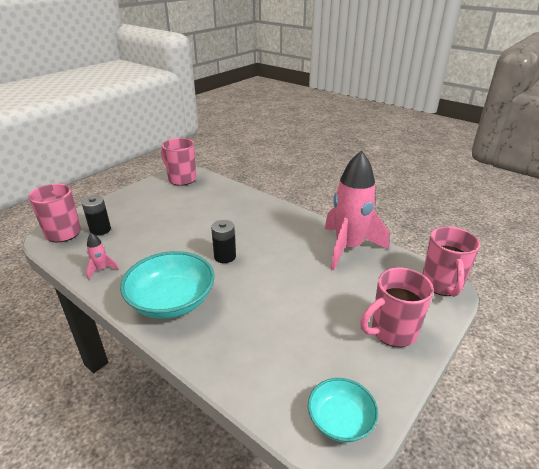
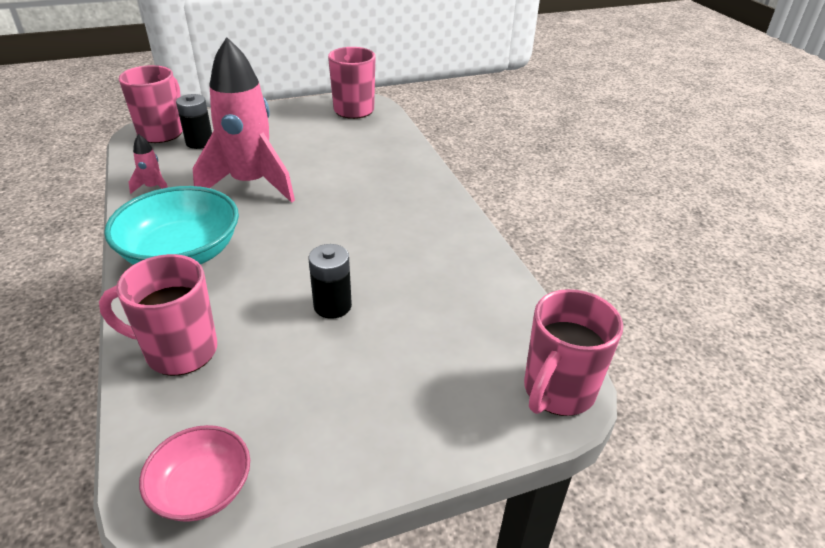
camera: 30 degrees right, 5 degrees up
black battery [211,220,236,263] -> black battery moved to [309,244,352,319]
turquoise bowl [308,378,378,442] -> pink bowl [139,425,250,522]
pink rocket [325,150,389,270] -> pink rocket moved to [193,37,295,203]
pink mug [360,267,434,347] -> pink mug moved to [99,254,217,376]

